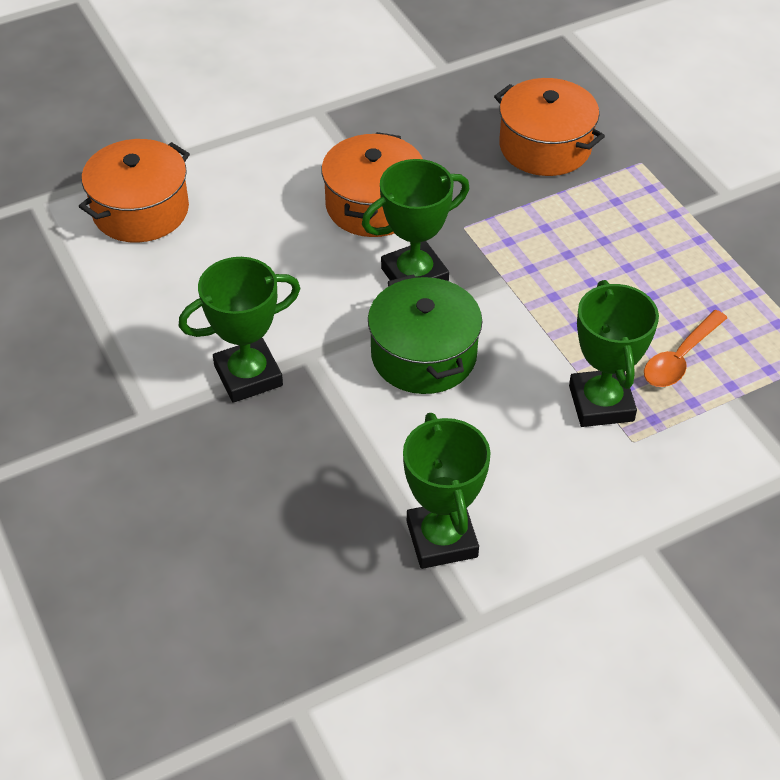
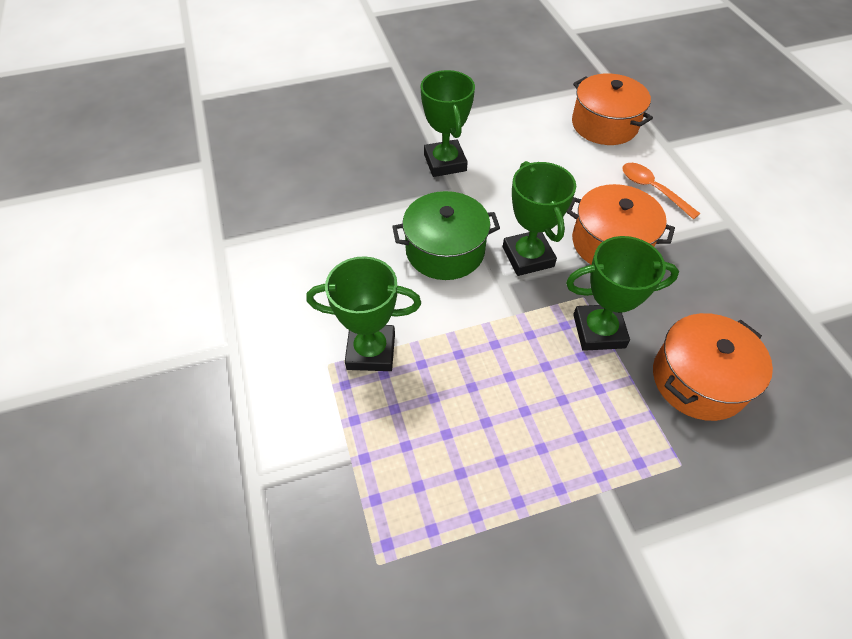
camera: 100 degrees right, 5 degrees up
green trophy [403,413,491,569] -> green trophy moved to [566,236,679,351]
orange spoon [644,310,727,387] -> orange spoon moved to [622,163,700,219]

